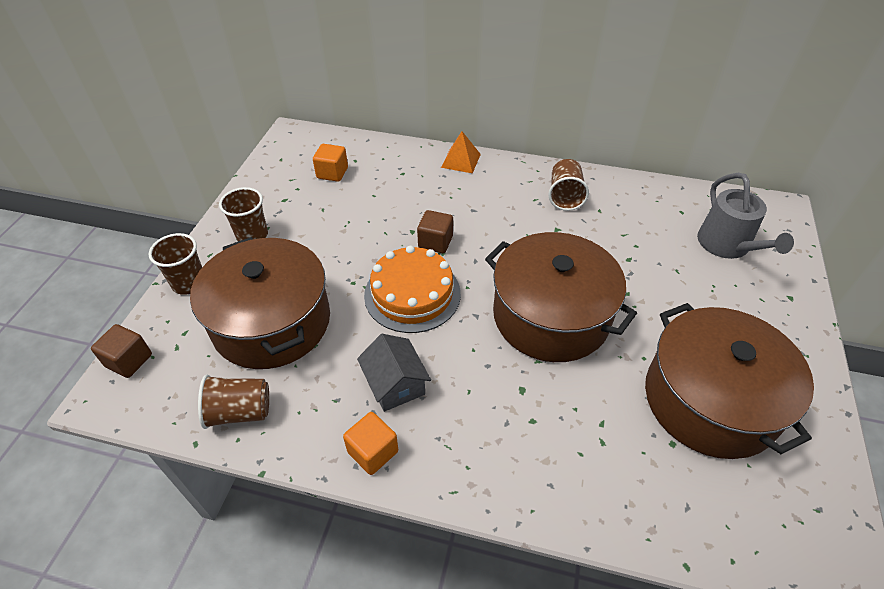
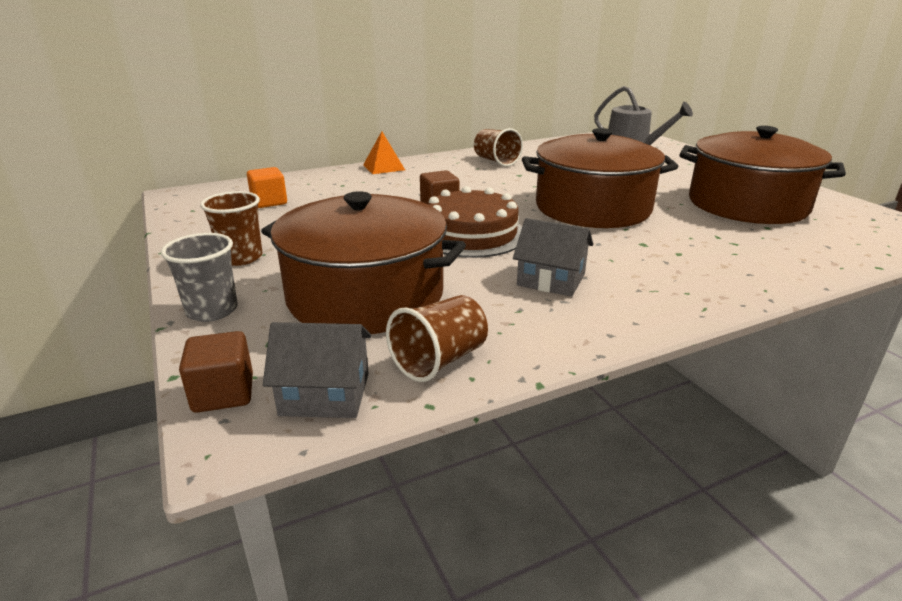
camera: 40 degrees left, 20 degrees down
brown cup [148,233,202,295] -> grey cup [161,233,238,322]
orange cube [343,412,398,475] -> none
orange cake [364,246,461,333] -> brown cake [428,186,522,258]
none -> grey house [263,322,372,418]

